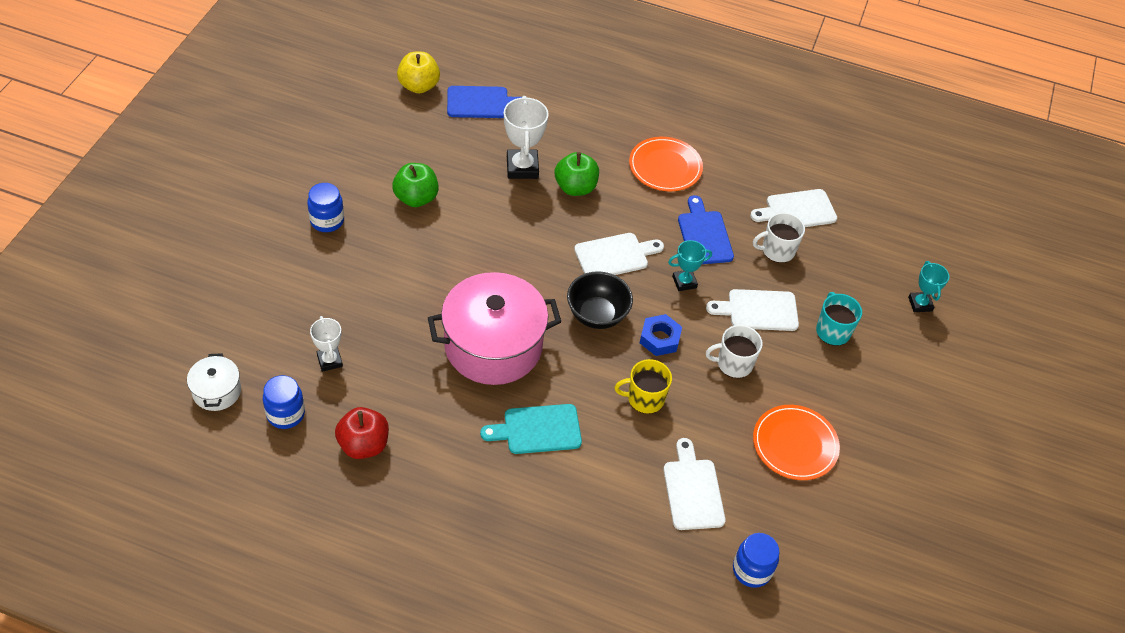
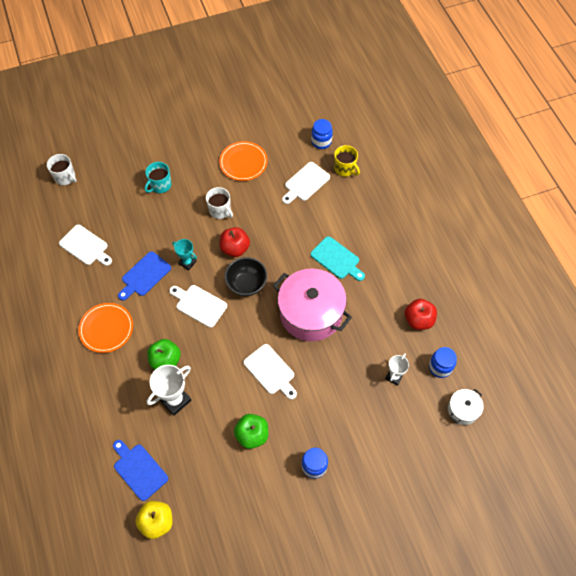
camera: 125 degrees left, 10 degrees up
yellow mug [615,359,672,414] -> yellow mug moved to [334,145,360,177]
blue nut [640,314,682,356] -> red apple [219,227,250,257]
white cutting board [706,289,799,331] -> white cutting board moved to [244,344,297,399]
white mug [753,213,805,263] -> white mug moved to [47,154,77,186]
turquoise trophy [908,261,949,312] -> none

